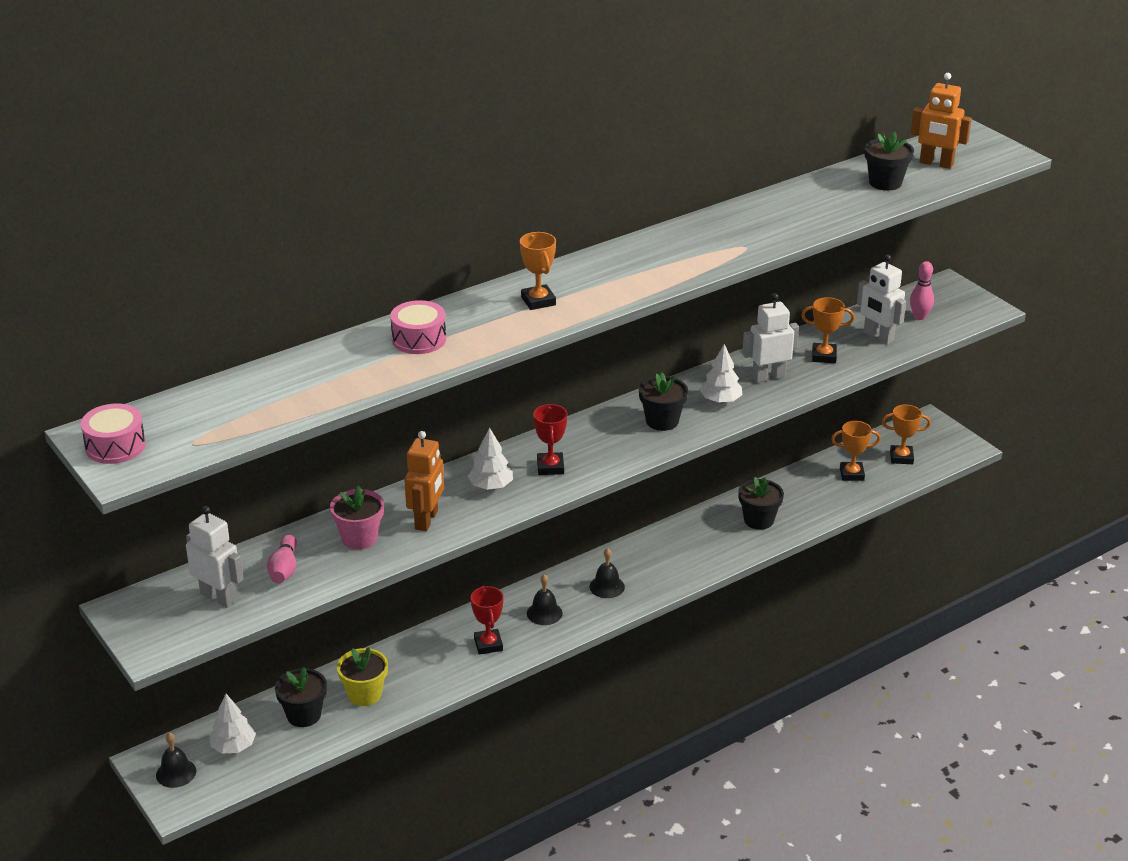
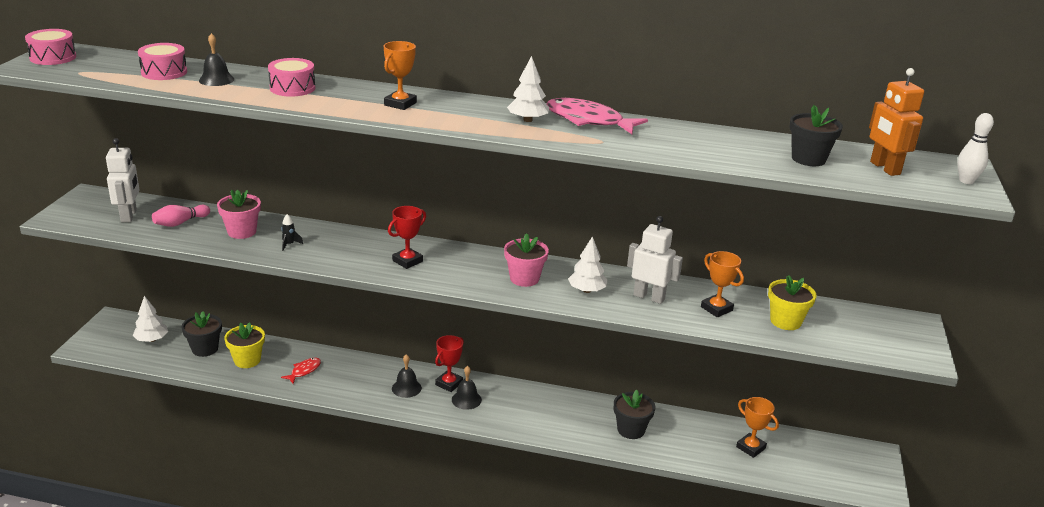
camera: 45 degrees right, 5 degrees down
black bell [156,732,196,788] -> black bell moved to [199,33,234,86]
orange robot [404,431,444,531] -> black rocket [281,214,303,251]
white tree [467,427,513,490] -> white tree moved to [507,56,549,122]
red trophy [471,586,504,655] -> red trophy moved to [435,335,464,392]
black flower pot [639,373,688,431] -> pink flower pot [504,233,549,287]
white robot [857,254,906,344] -> yellow flower pot [768,276,816,330]
orange trophy [882,405,931,464] -> none
pink bowling pin [910,261,934,320] -> none
none -> pink drum [138,43,187,80]
none -> red fish [281,358,321,384]
none -> pink fish [547,98,648,134]
none -> white bowling pin [957,113,994,184]

